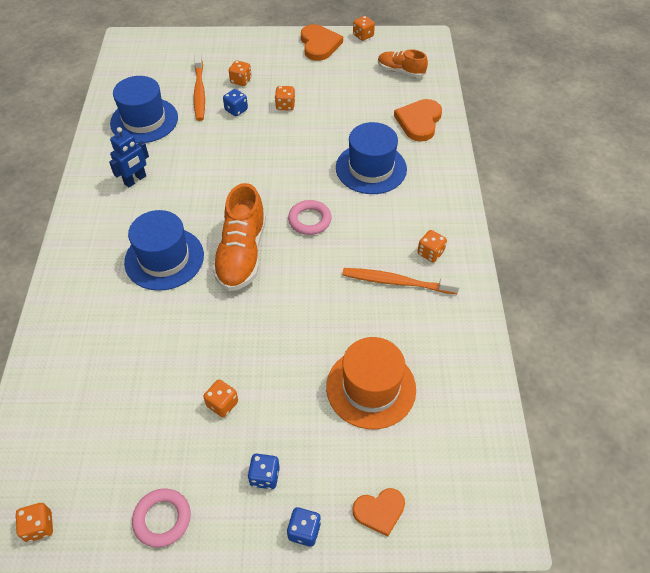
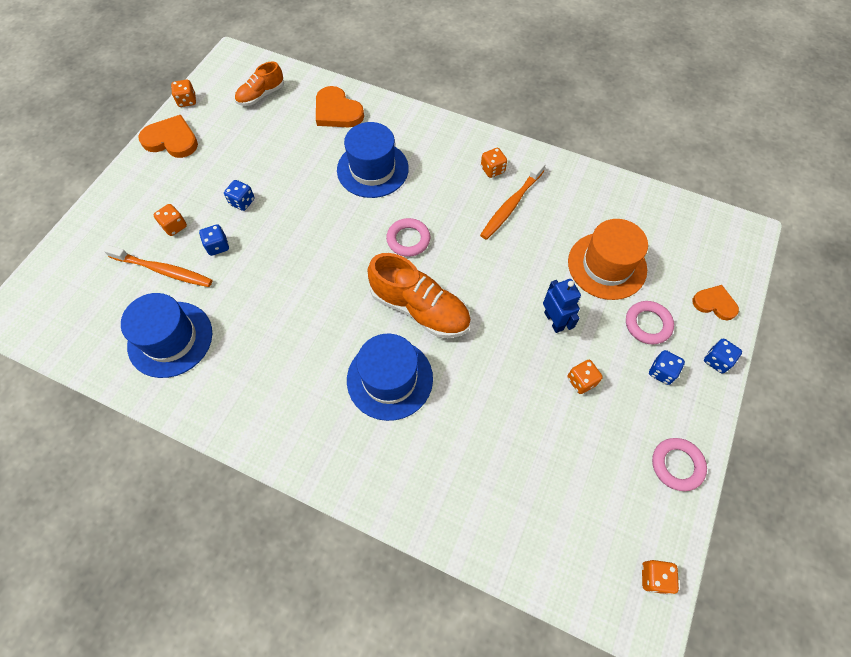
camera: 65 degrees left, 10 degrees up
blue robot [109,127,149,187] -> blue robot moved to [543,279,581,333]
orange dice [275,86,295,110] -> blue dice [224,180,255,211]
orange heart [352,488,405,537] -> orange heart turned 75 degrees counterclockwise [692,285,739,320]
none -> pink ring [626,301,674,344]

